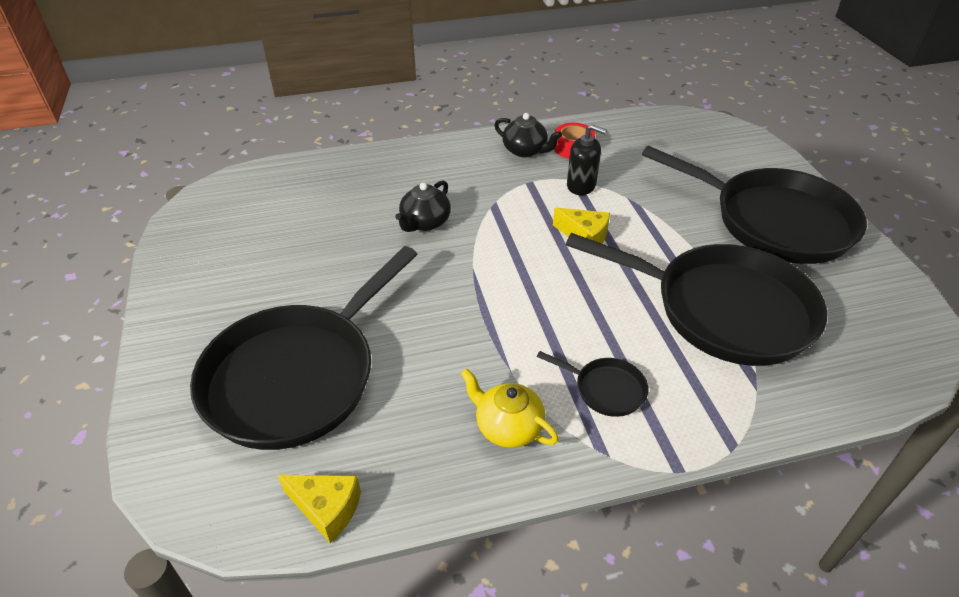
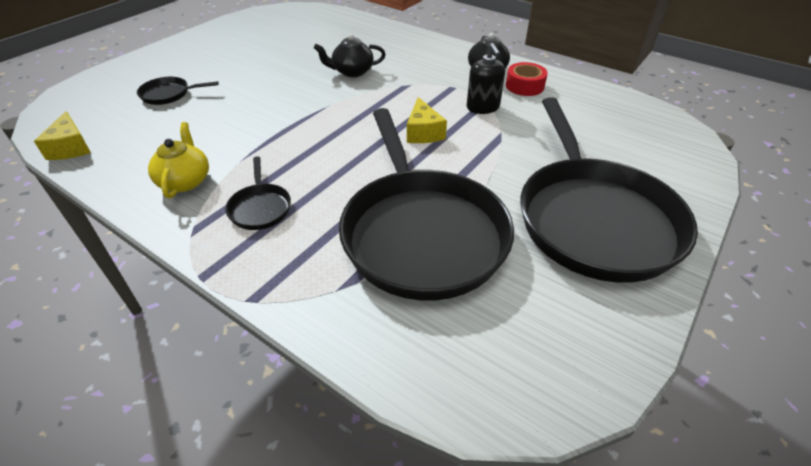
camera: 50 degrees right, 0 degrees up
black pan [190,246,417,450] -> black pan [137,77,219,105], size x0.40

